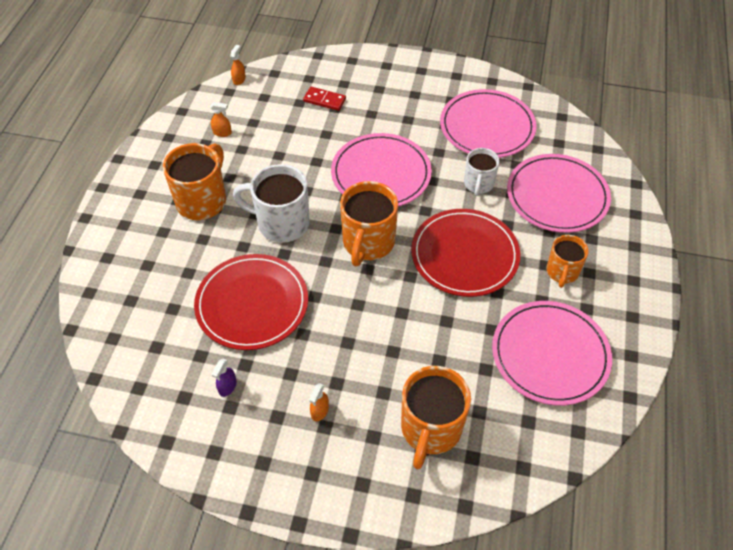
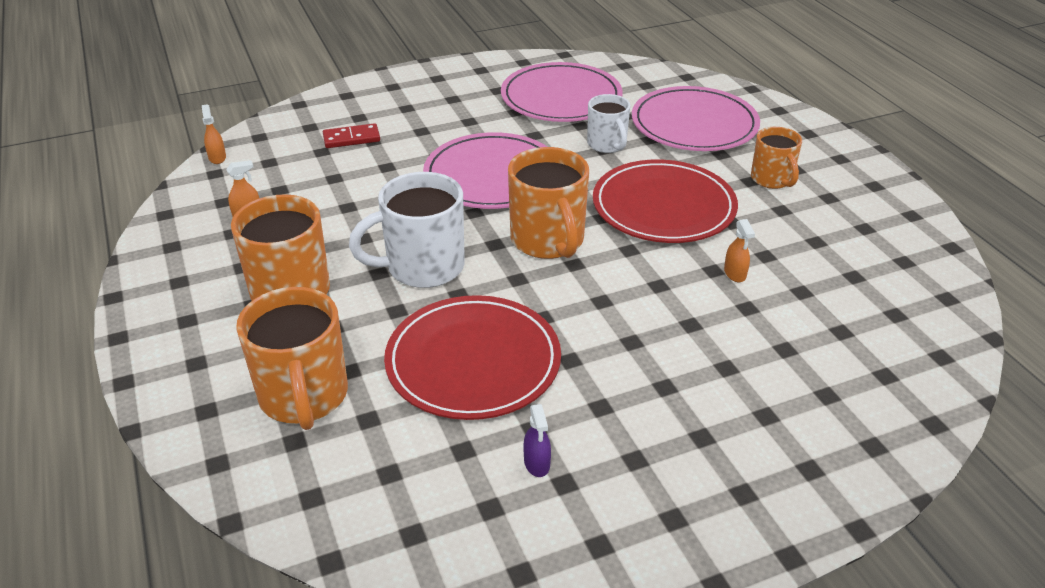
camera: 35 degrees left, 15 degrees down
orange spray bottle [309,383,329,421] -> orange spray bottle moved to [724,219,755,282]
orange mug [401,366,471,469] -> orange mug moved to [236,287,348,430]
pink plate [492,301,612,406] -> none

